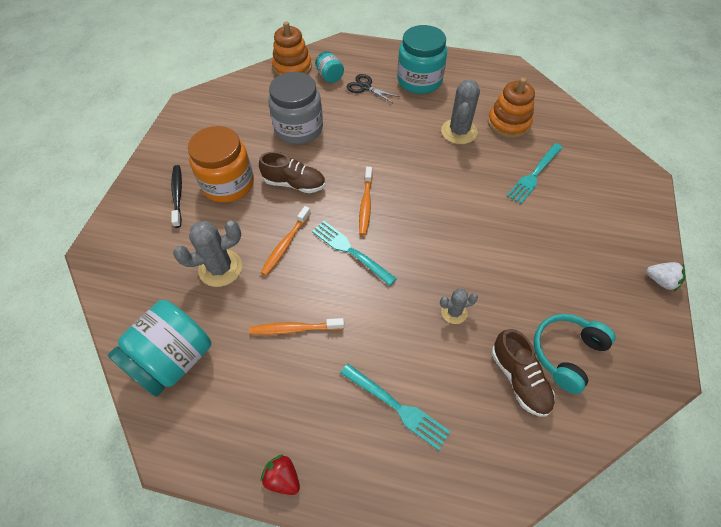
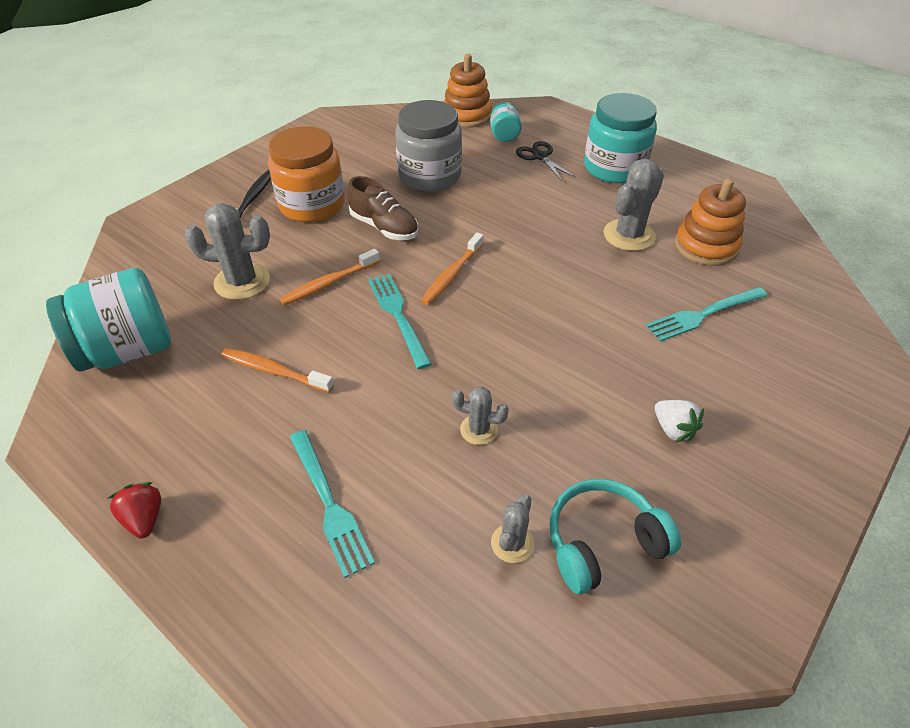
camera: 25 degrees right, 10 degrees down
brown shoe [492,329,555,416] -> grey cactus [491,494,534,563]
white strawberry [646,262,685,292] -> white strawberry moved to [655,400,704,443]

